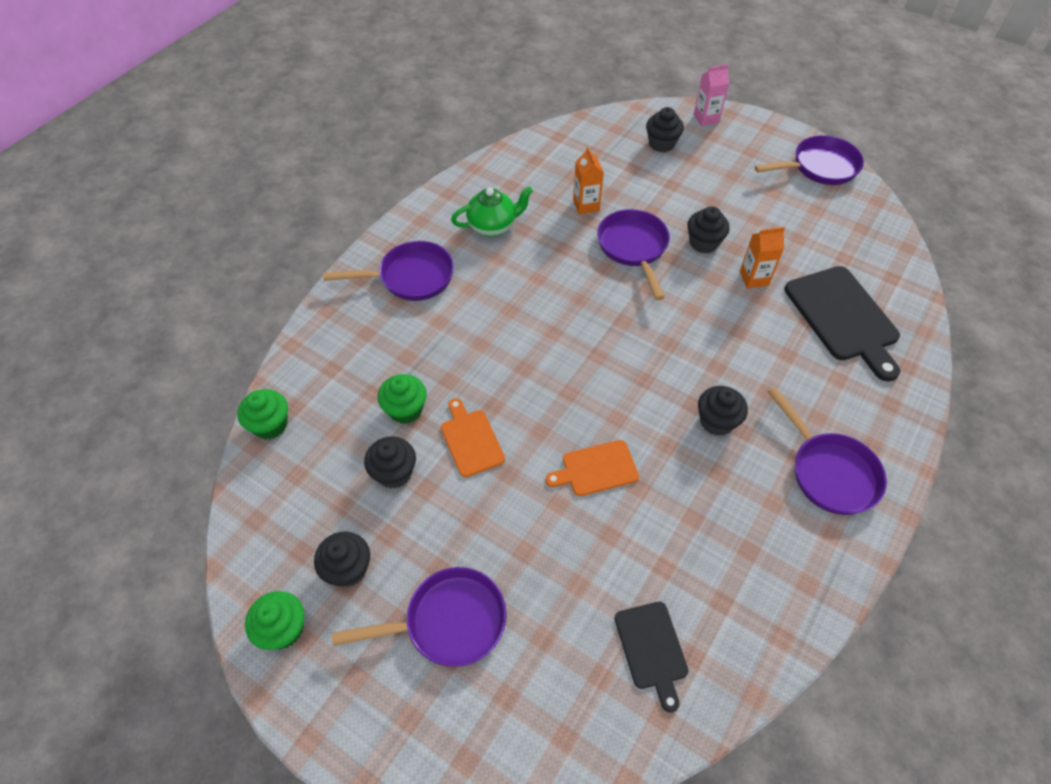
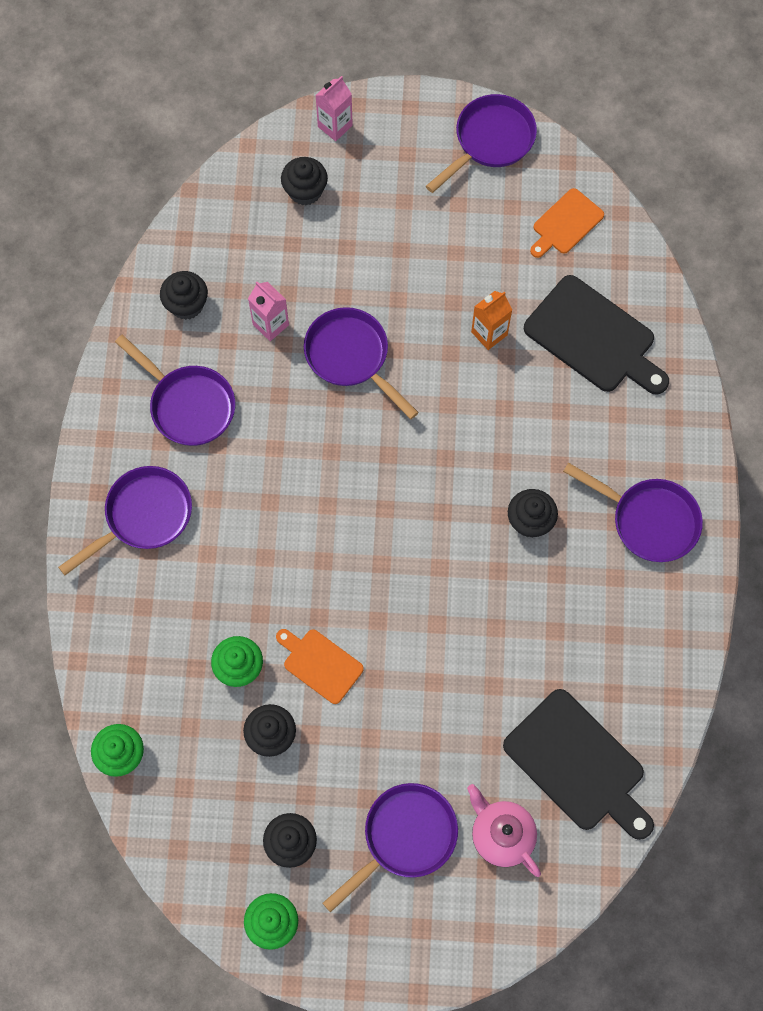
camera: 30 degrees left, 15 degrees up
green teapot [451,186,533,237] -> purple pan [115,335,235,446]
orange cutting board [545,440,639,496] -> orange cutting board moved to [530,188,604,258]
orange carton [573,147,604,215] -> pink carton [248,282,289,341]
black cutting board [615,602,689,713] -> black cutting board [503,689,654,840], size x1.75
black cupcake [688,206,730,253] -> black cupcake moved to [160,271,208,320]
none -> pink teapot [467,784,541,877]

